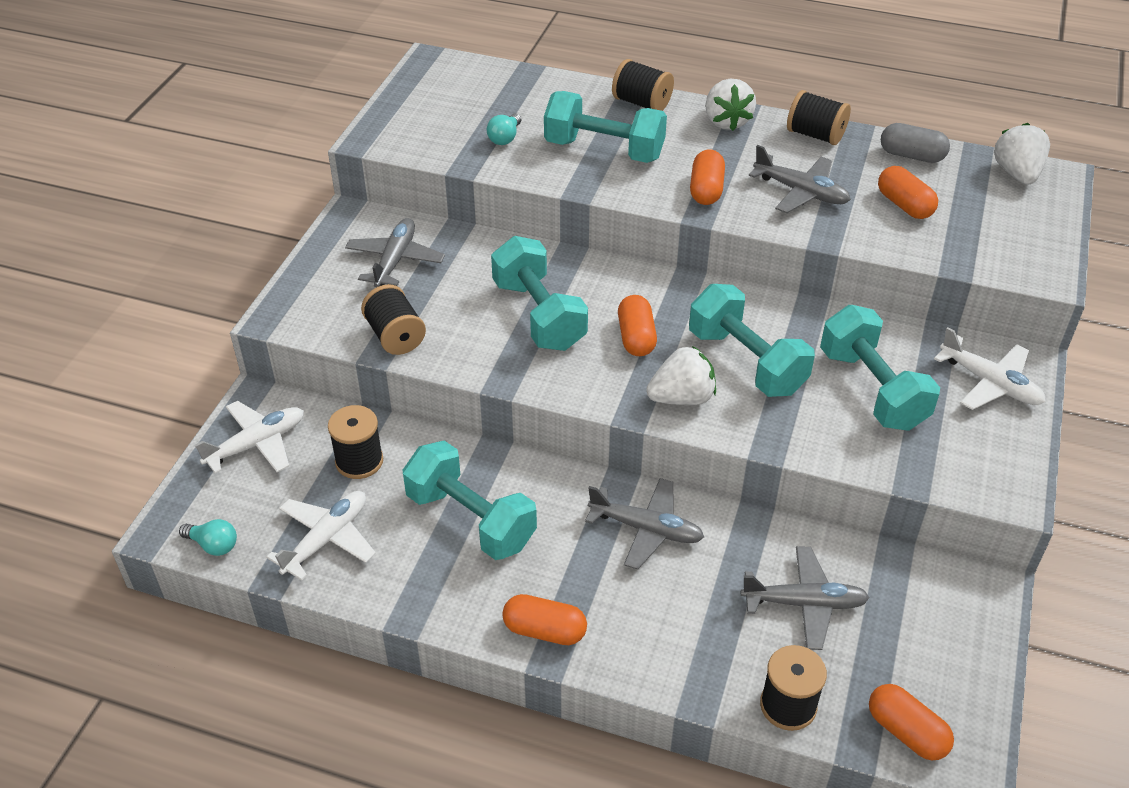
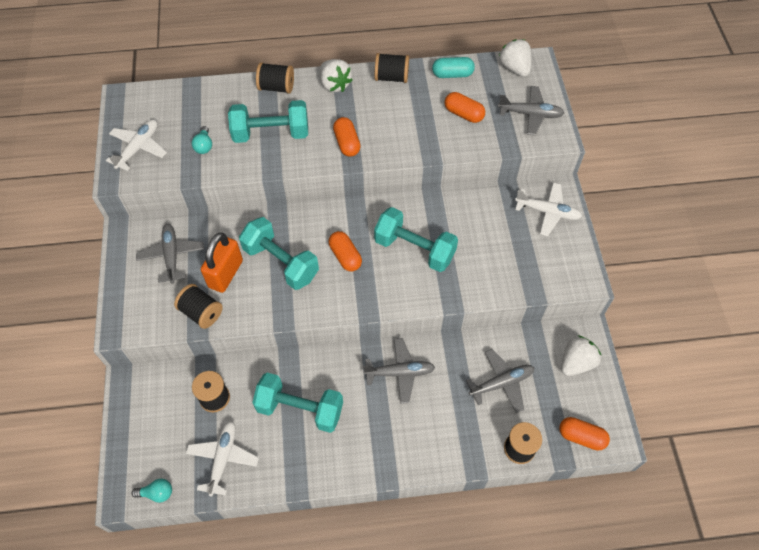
camera: 25 degrees left, 15 degrees up
white plane [195,401,304,473] -> white plane moved to [106,120,167,171]
orange capsule [502,594,587,645] -> none
white strawberry [646,346,716,405] -> white strawberry moved to [561,335,601,376]
grey plane [749,145,851,213] -> grey plane moved to [498,86,564,135]
turquoise dumbbell [820,305,940,431] -> none
grey capsule [881,123,950,163] -> turquoise capsule [432,57,475,78]
none -> orange padlock [201,232,243,293]

